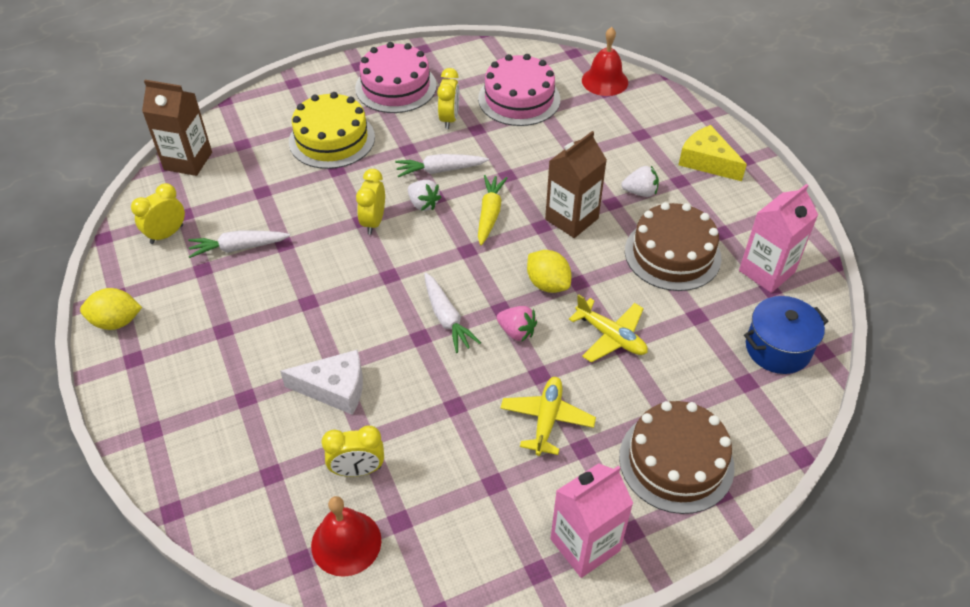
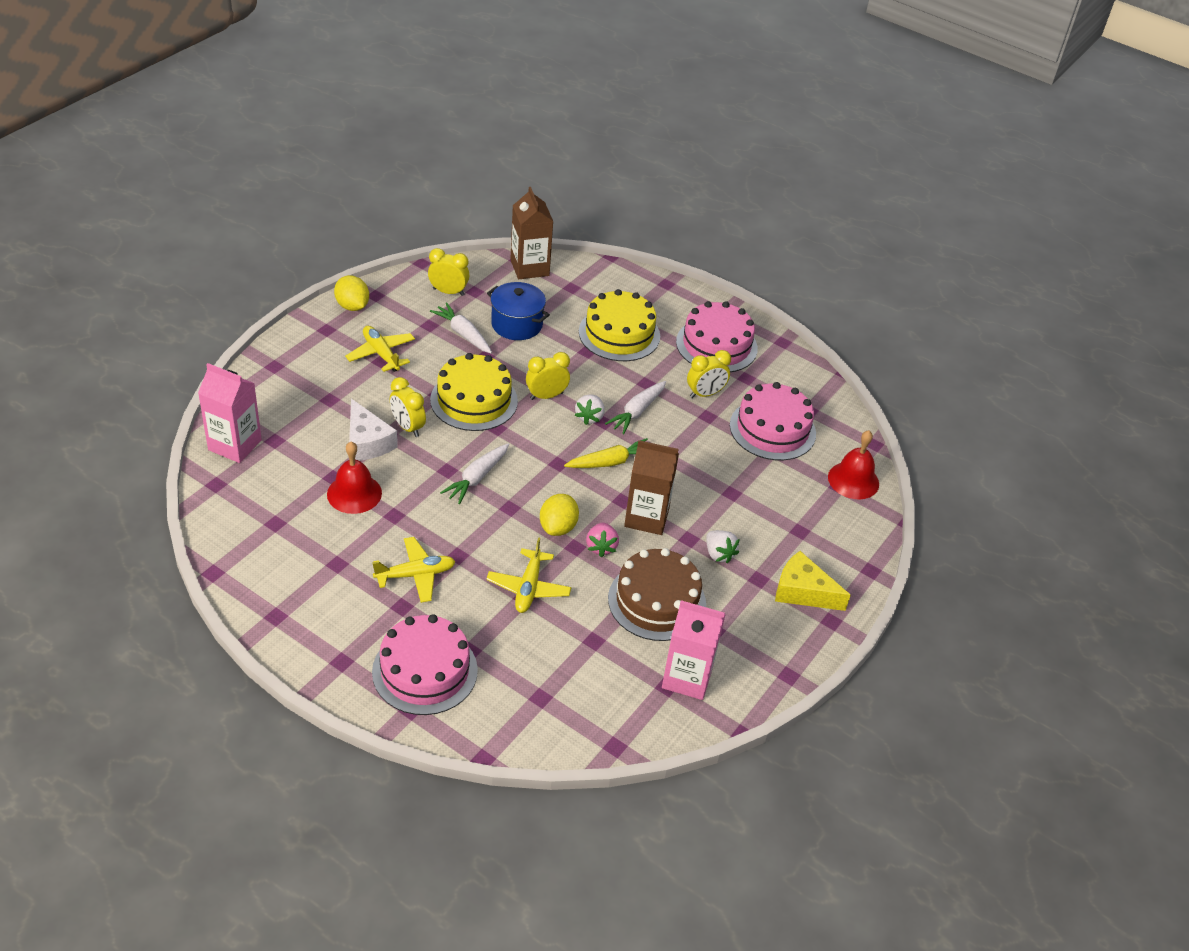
camera: 55 degrees right, 5 degrees down
red bell [311,496,381,577] -> red bell moved to [327,442,382,514]
yellow clock [322,426,384,477] -> yellow clock moved to [390,377,426,437]
white carrot [395,154,489,177] -> white carrot turned 105 degrees counterclockwise [605,381,666,434]
pink strawberry [497,306,537,342] -> pink strawberry moved to [586,523,619,557]
pink carton [550,463,633,578] -> pink carton moved to [198,363,262,463]
brown cake [619,401,734,514] -> pink cake [372,614,478,715]
yellow cheese [679,125,747,181] -> yellow cheese turned 75 degrees counterclockwise [775,551,851,611]
blue pot [744,296,828,374] -> blue pot moved to [487,282,550,340]
none -> yellow plane [345,326,415,372]
none -> yellow cake [430,353,518,431]

